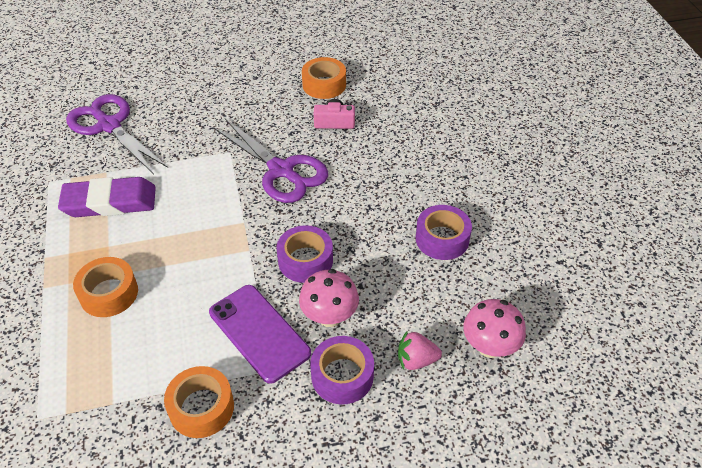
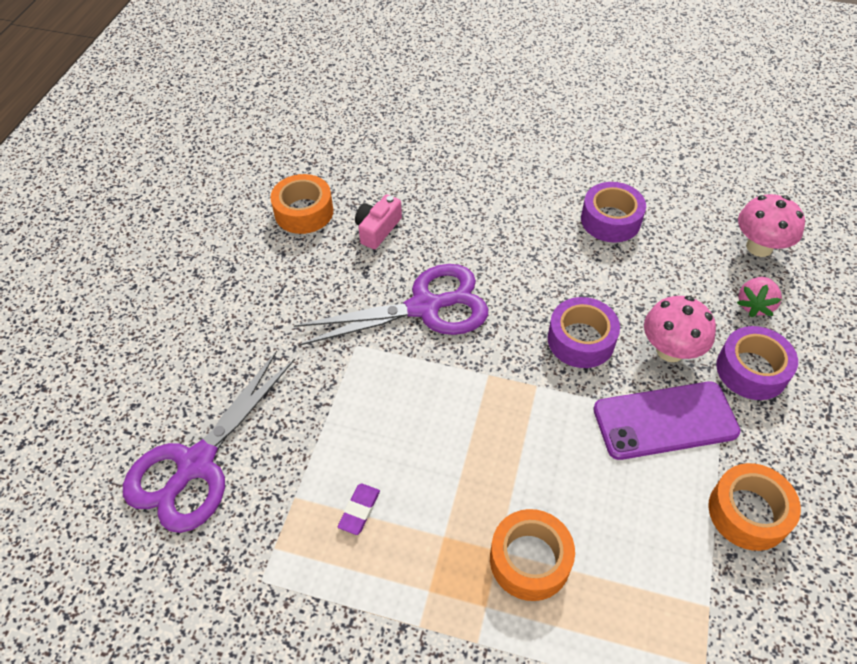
camera: 60 degrees left, 5 degrees up
purple eraser [58,177,156,217] -> purple eraser [338,483,380,535], size x0.41
purple scissors [66,94,168,174] -> purple scissors turned 45 degrees counterclockwise [123,350,295,533]

